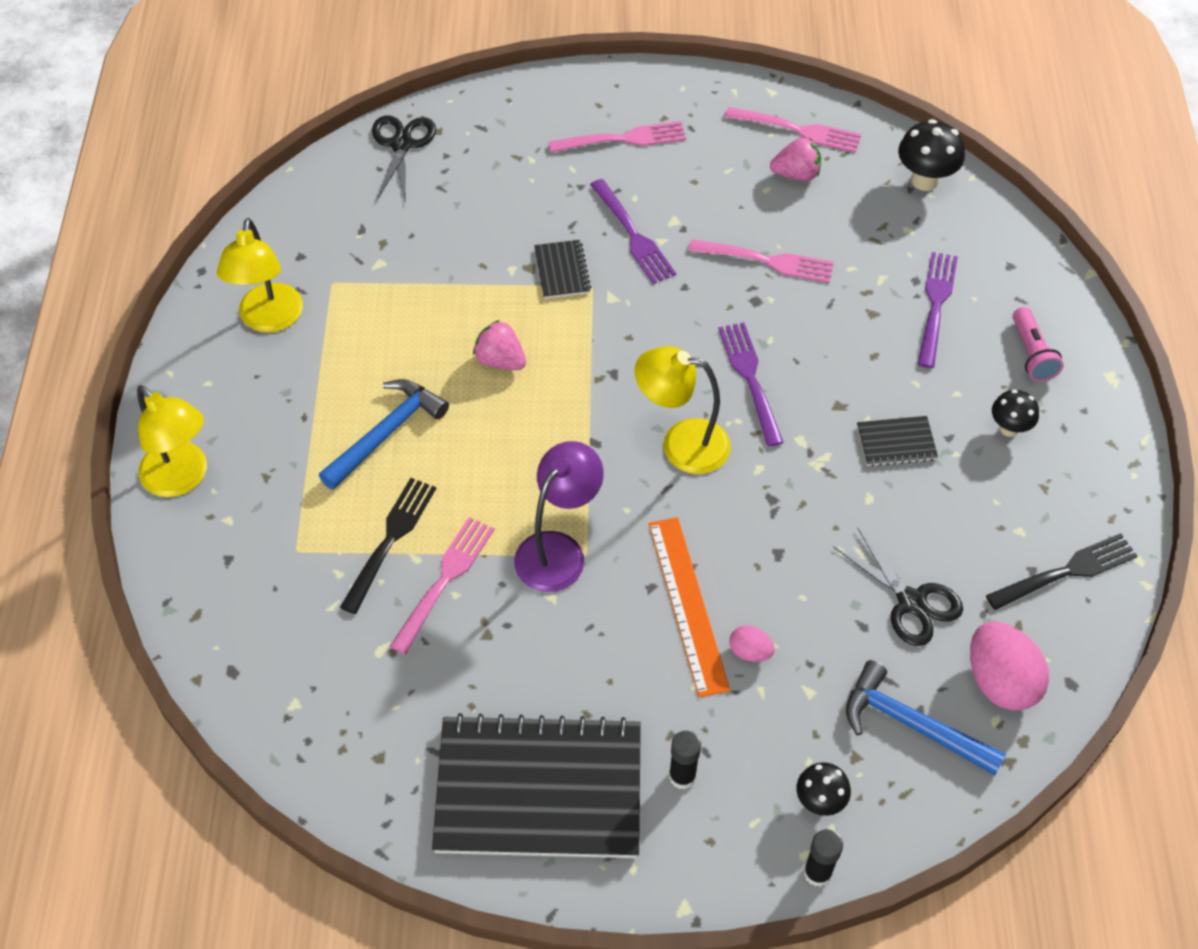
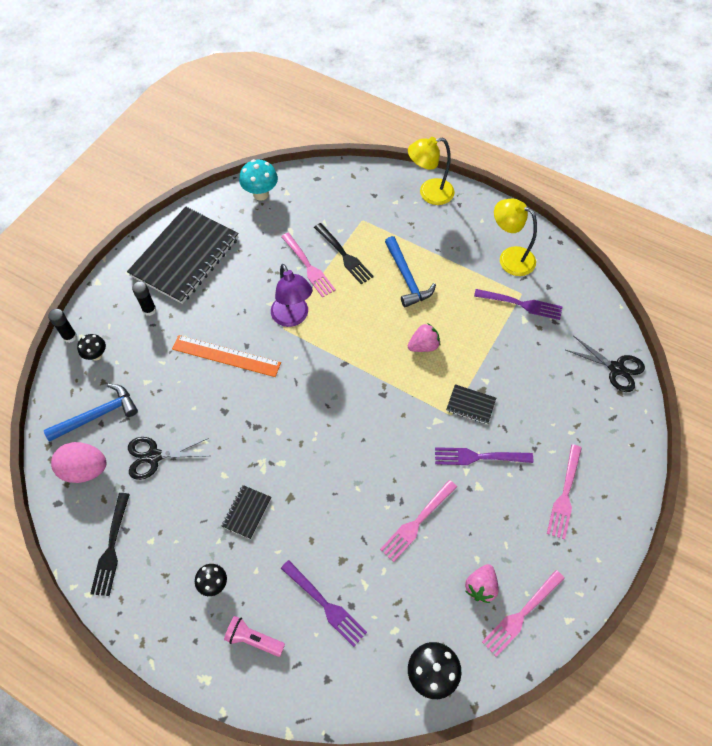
camera: 120 degrees right, 5 degrees up
yellow lamp [635,346,730,474] -> none
purple fork [718,322,784,447] -> purple fork moved to [474,289,563,320]
pink egg [729,625,775,662] -> none
none -> turquoise mushroom [239,159,278,200]

